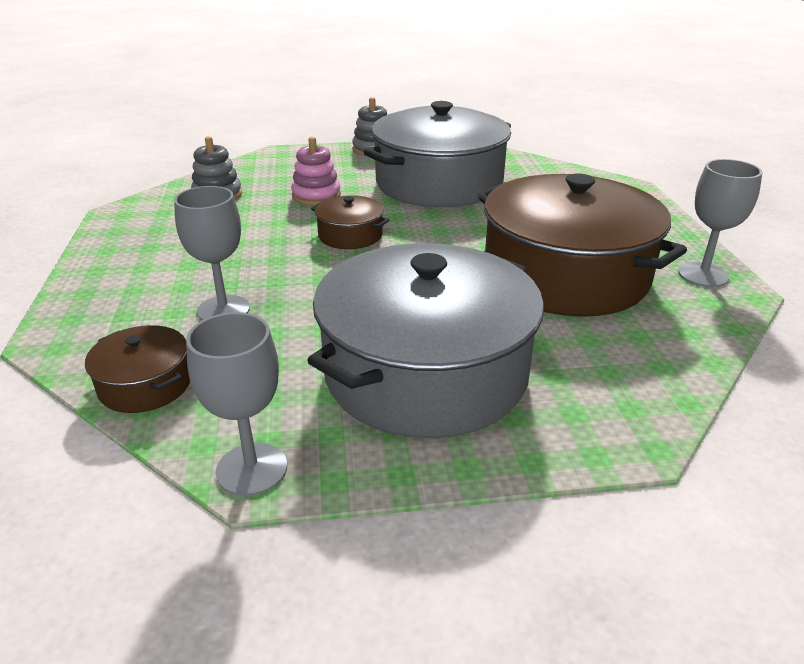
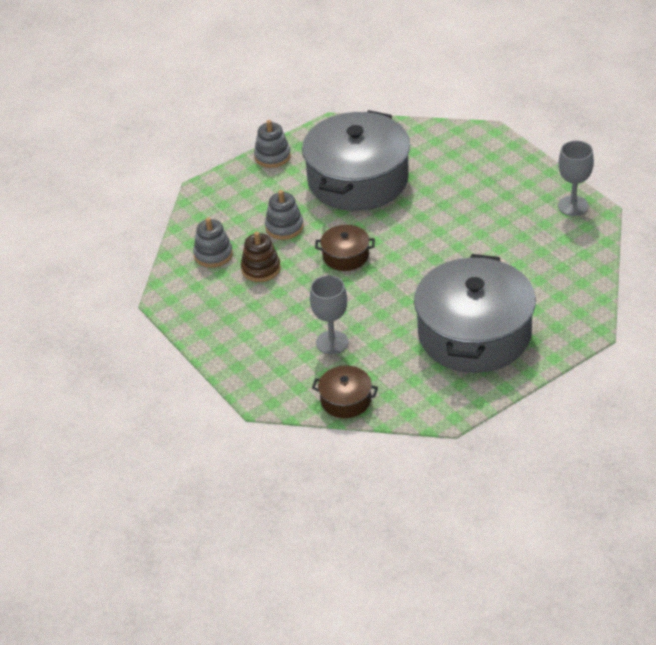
camera: 25 degrees left, 10 degrees up
grey goblet [186,312,287,496] -> none
pink stacking toy [291,137,341,205] -> grey stacking toy [265,190,304,240]
brown pot [477,173,687,317] -> none
none -> brown stacking toy [241,232,281,282]

